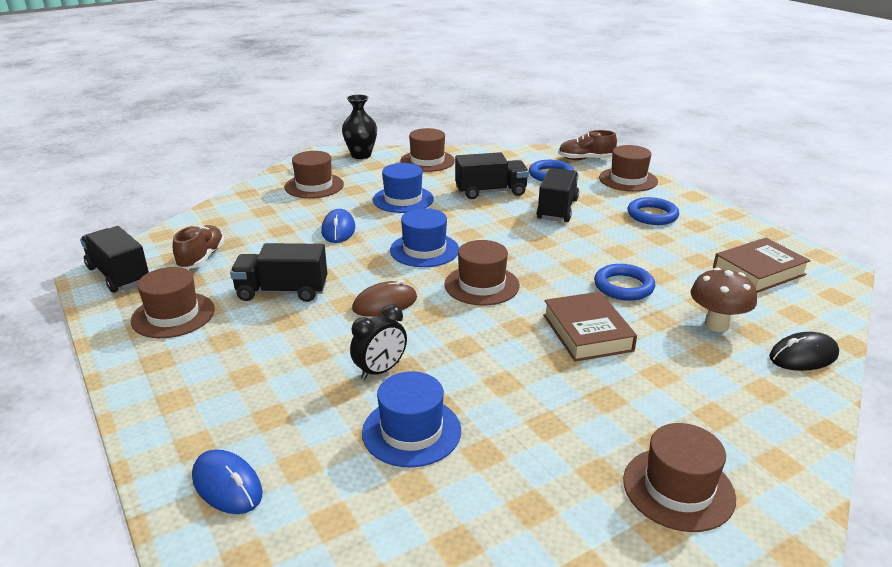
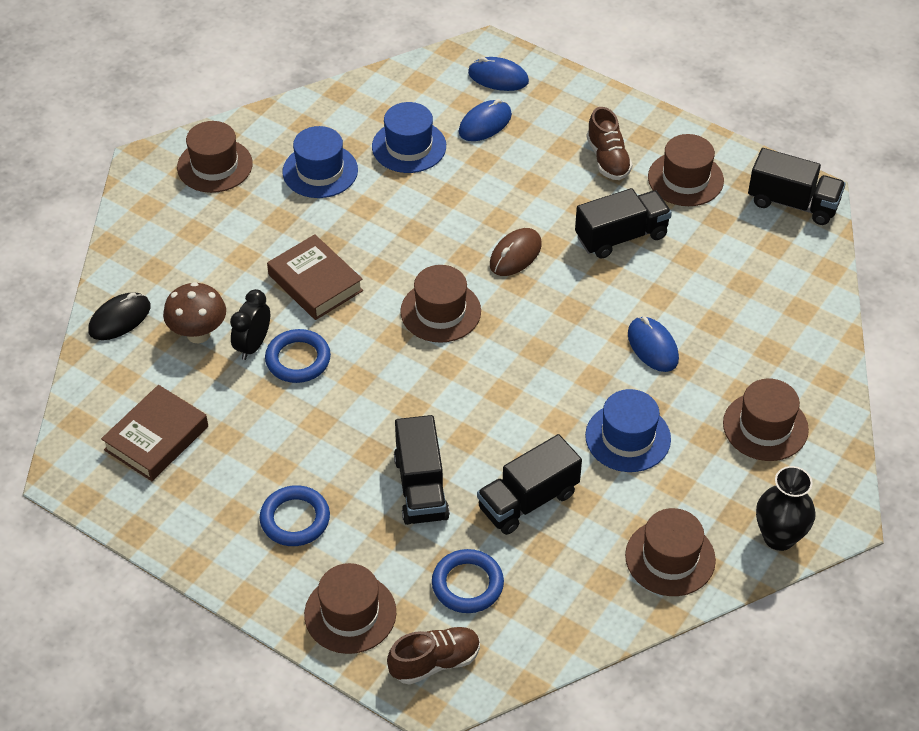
camera: 155 degrees right, 20 degrees up
brown shoe [173,225,225,269] -> brown shoe moved to [586,107,633,180]
black clock [350,304,407,380] -> black clock moved to [230,289,270,360]
blue hat [390,208,459,267] -> blue hat moved to [282,126,358,198]
none -> blue mouse [459,99,512,141]

